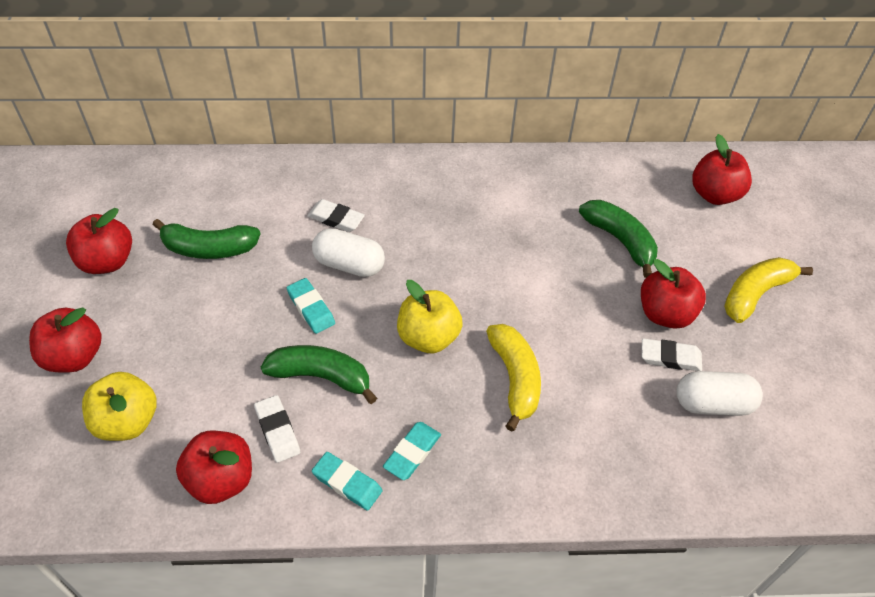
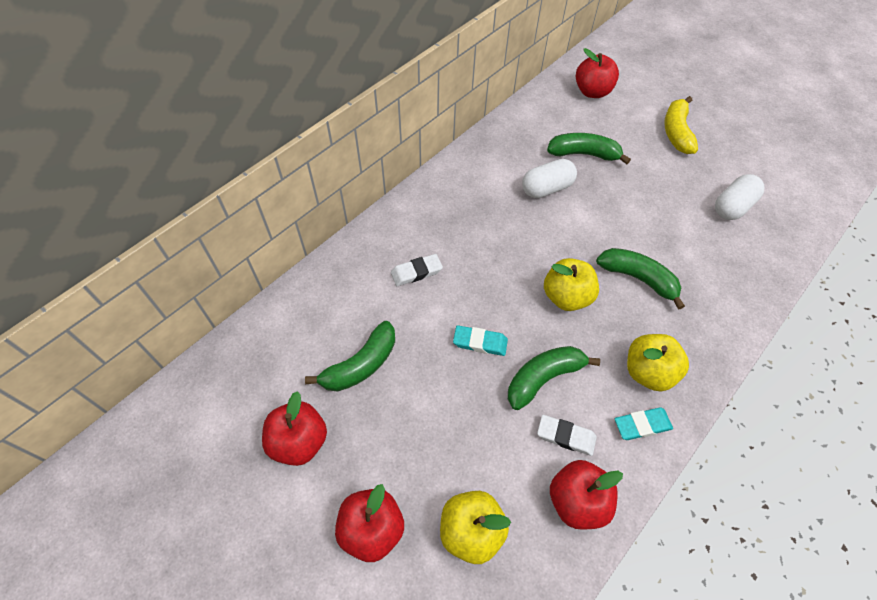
camera: 45 degrees left, 5 degrees up
white capsule [312,228,385,277] -> white capsule moved to [522,159,577,198]
turquoise eraser [383,422,441,480] -> yellow apple [627,334,689,391]
yellow banana [486,324,541,431] -> green banana [596,248,685,310]
red apple [641,259,706,329] -> none
white eraser [642,338,702,371] -> none

